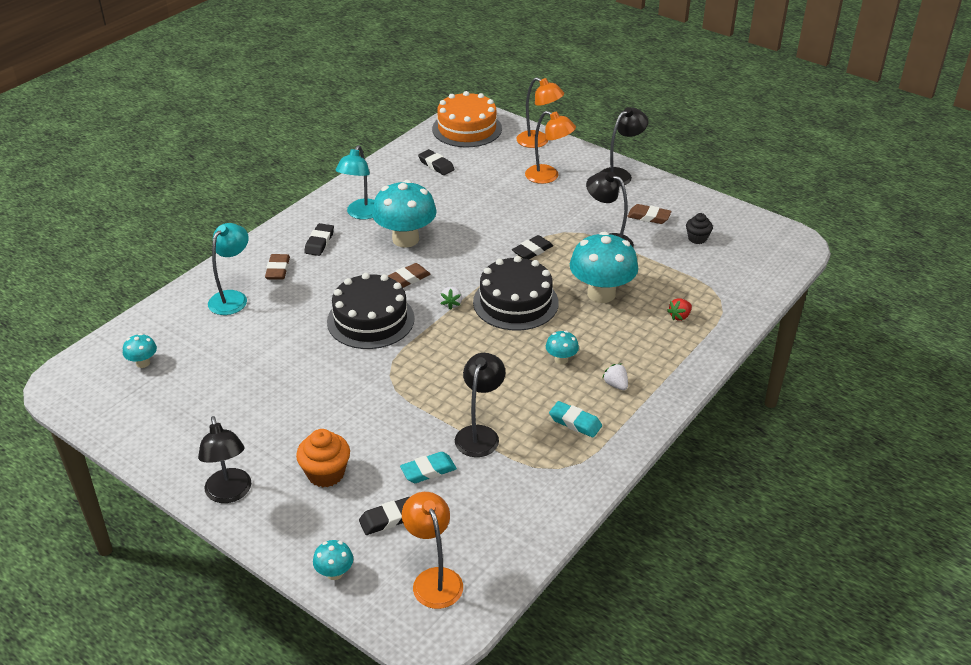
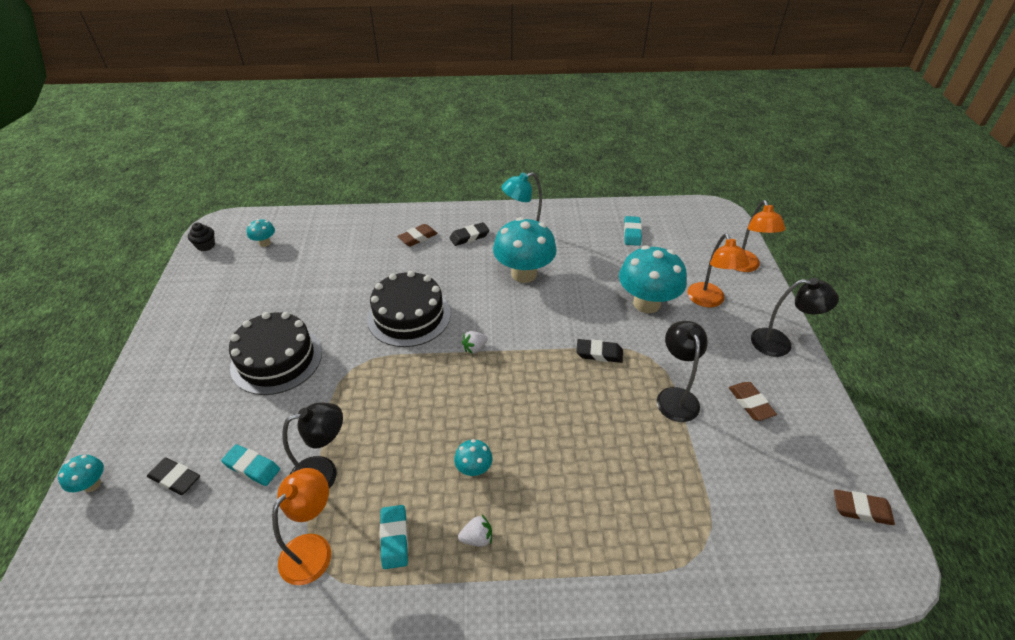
camera: 50 degrees right, 5 degrees up
black lamp [198,416,251,503] -> none
turquoise lamp [208,223,249,315] -> none
orange cupcake [296,429,350,487] -> none
brown eraser [388,263,431,288] -> brown eraser moved to [834,489,895,525]
orange lamp [402,492,463,609] -> orange lamp moved to [272,468,331,585]
black eraser [418,149,455,175] -> turquoise eraser [624,216,642,246]
orange cake [432,91,502,147] -> none
black cake [473,256,559,331] -> black cake moved to [229,312,322,395]
turquoise mushroom [570,231,638,303] -> turquoise mushroom moved to [619,245,687,313]
white strawberry [602,364,628,390] -> white strawberry turned 60 degrees clockwise [458,515,492,547]
red strawberry [667,298,692,321] -> none
black cupcake [686,213,713,244] -> black cupcake moved to [188,223,215,251]

